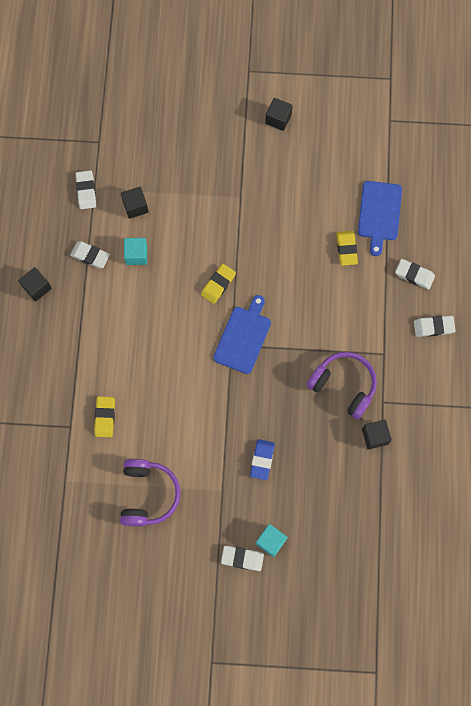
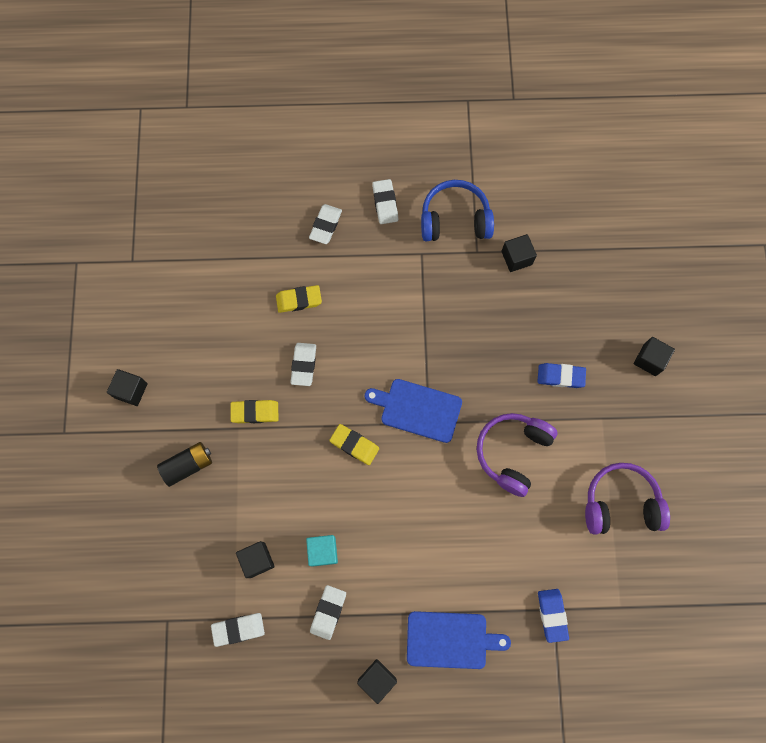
camera: 95 degrees left, 0 degrees up
yellow eraser [94,396,115,437] -> yellow eraser moved to [230,400,278,423]
white eraser [221,546,264,571] -> white eraser moved to [290,343,316,386]
turquoise cube [256,524,288,557] -> black cube [634,337,675,376]
purple headphones [307,352,377,419] -> purple headphones moved to [477,413,557,497]
blue cutting board [358,181,402,256] -> blue cutting board moved to [407,611,511,669]
none -> black battery [157,442,212,487]
none -> blue headphones [421,180,494,241]
none -> blue eraser [538,589,569,643]

